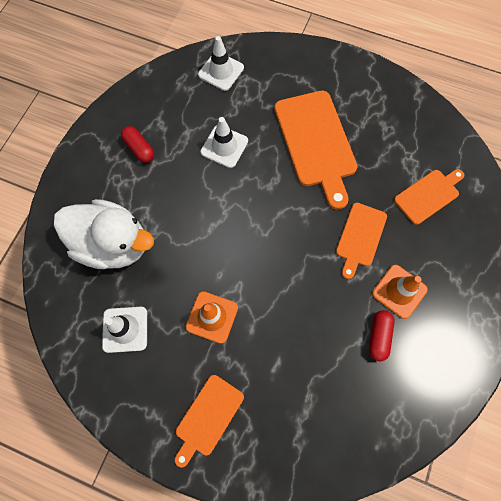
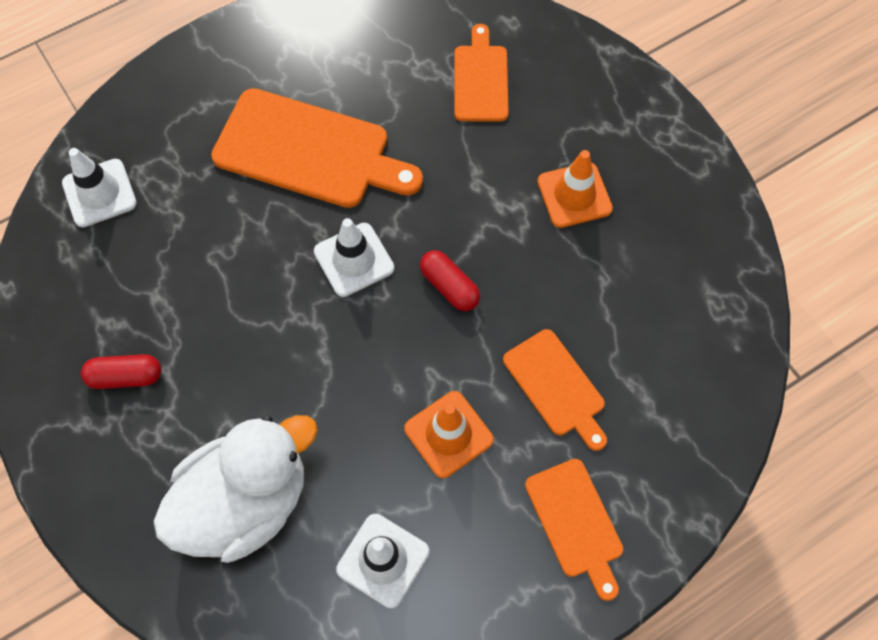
camera: 55 degrees left, 5 degrees down
white traffic cone [201,117,248,168] -> white traffic cone moved to [314,218,394,297]
orange cutting board [336,203,387,279] -> orange cutting board moved to [503,329,607,451]
red capsule [369,310,394,361] -> red capsule moved to [420,250,480,311]

